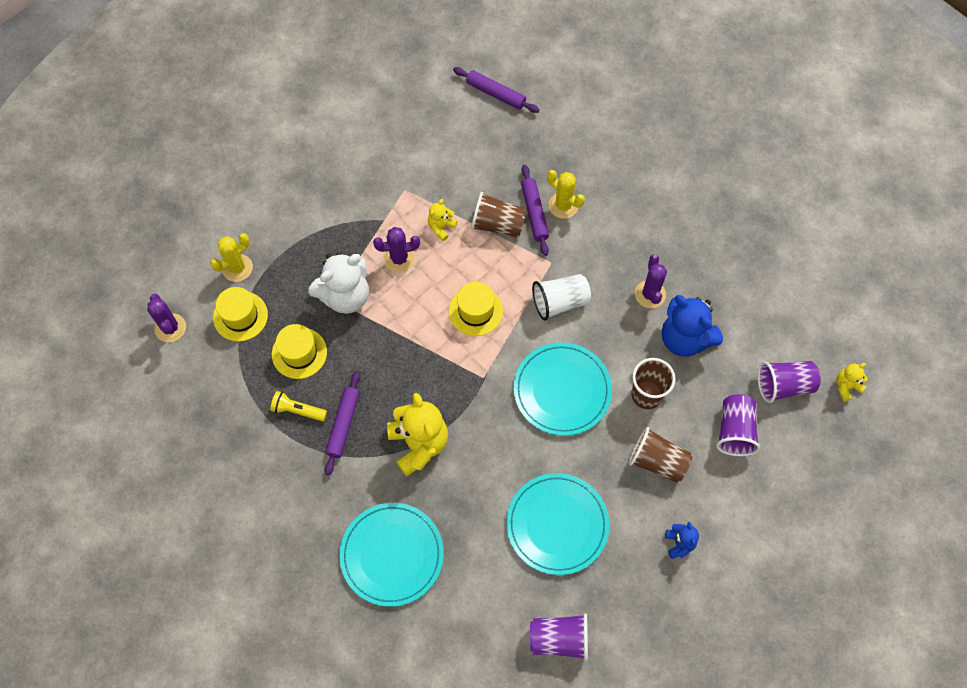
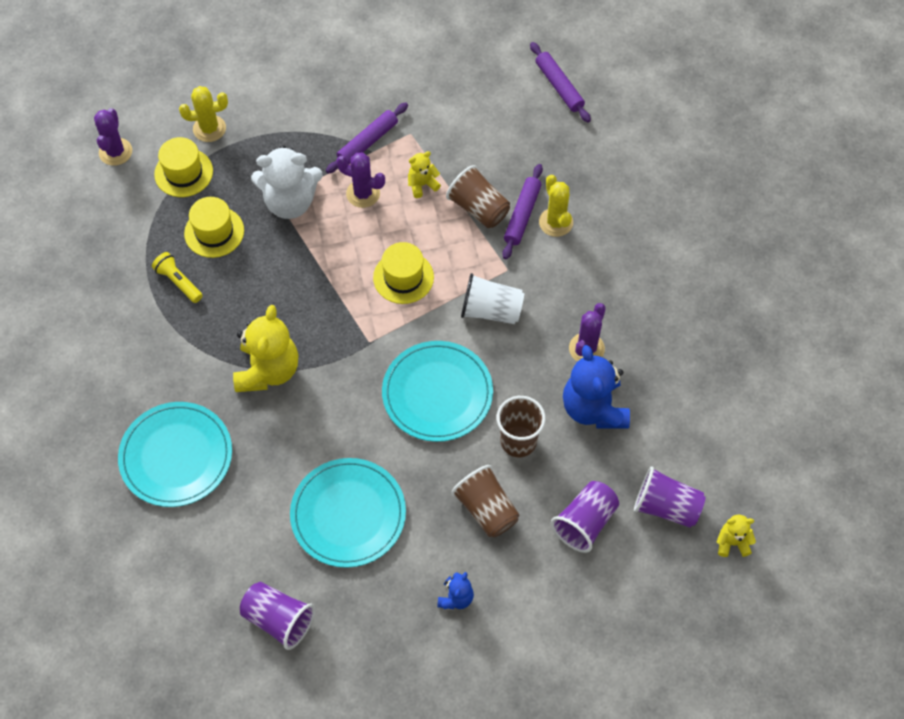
camera: 30 degrees right, 5 degrees down
purple rolling pin [325,371,360,476] -> purple rolling pin moved to [326,103,408,174]

